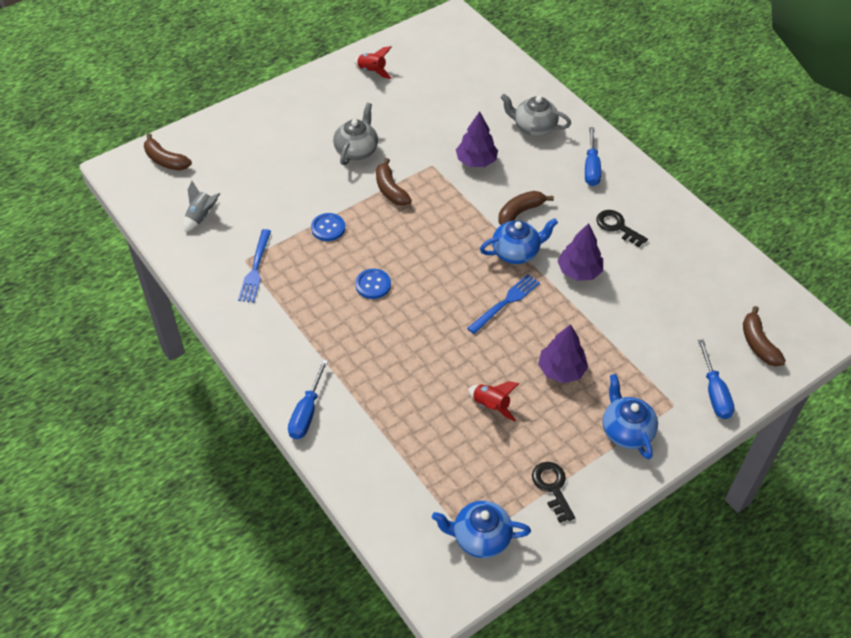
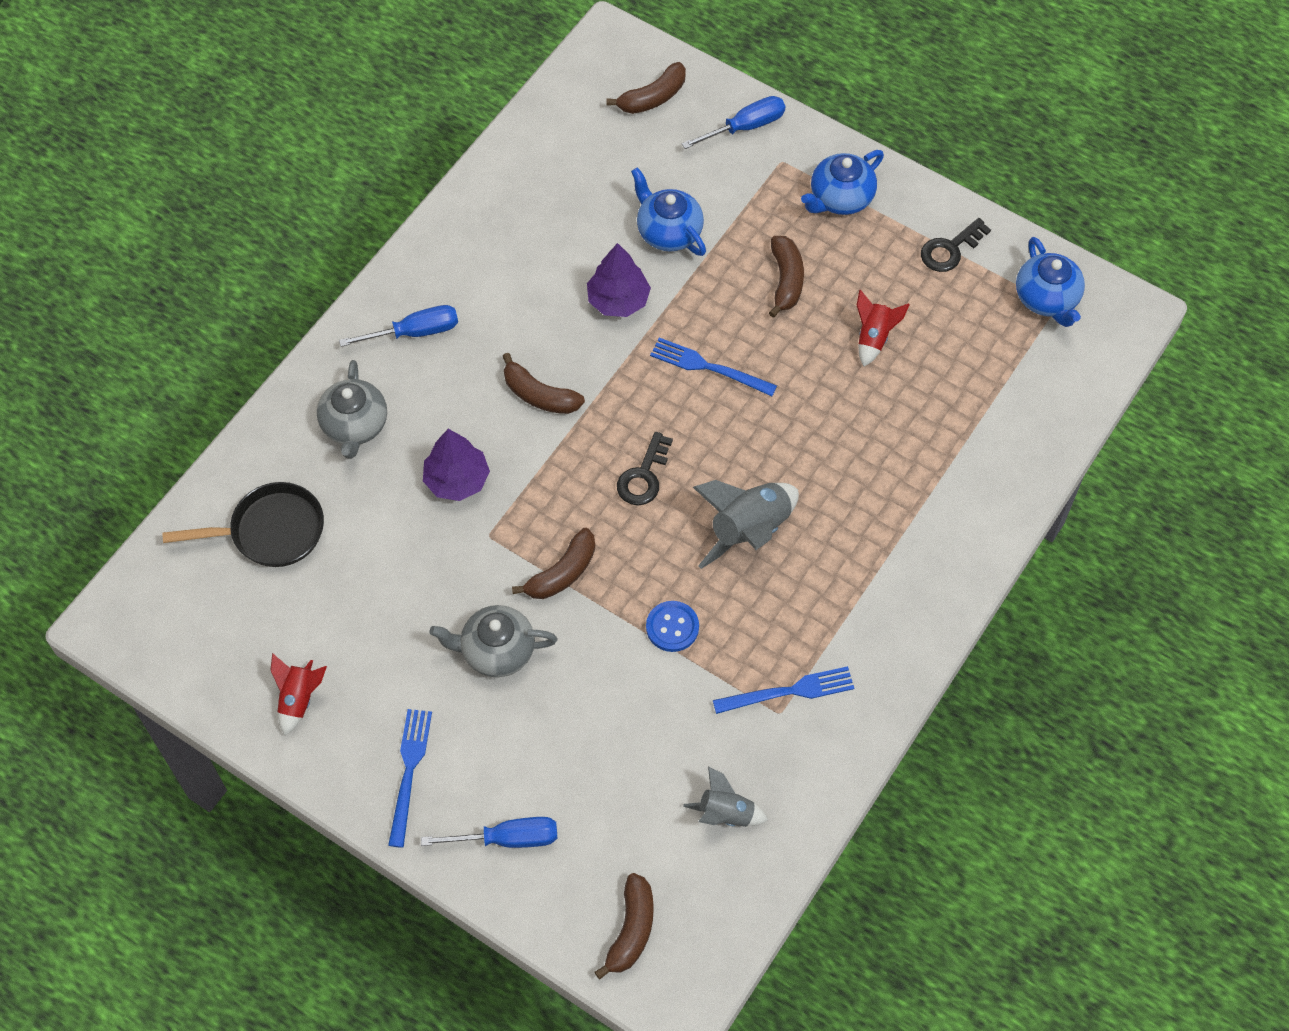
camera: 110 degrees left, 10 degrees up
blue screwdriver [288,359,328,439] -> blue screwdriver moved to [421,817,557,848]
blue button [355,269,391,299] -> grey rocket [693,480,799,569]
blue teapot [480,218,558,264] -> blue teapot moved to [631,167,706,256]
purple tree [538,324,588,383] -> brown banana [769,236,804,318]
black key [596,210,648,247] -> black key moved to [617,432,673,505]
none -> black pan [162,482,324,567]
none -> blue fork [388,709,432,848]

